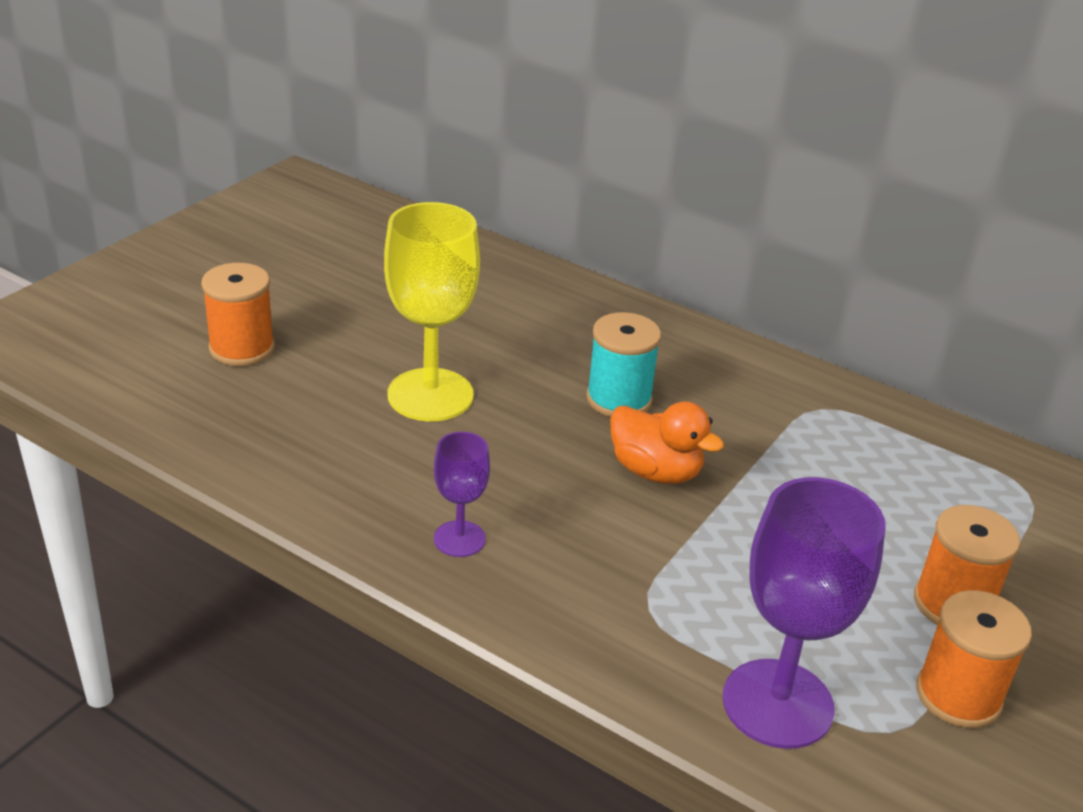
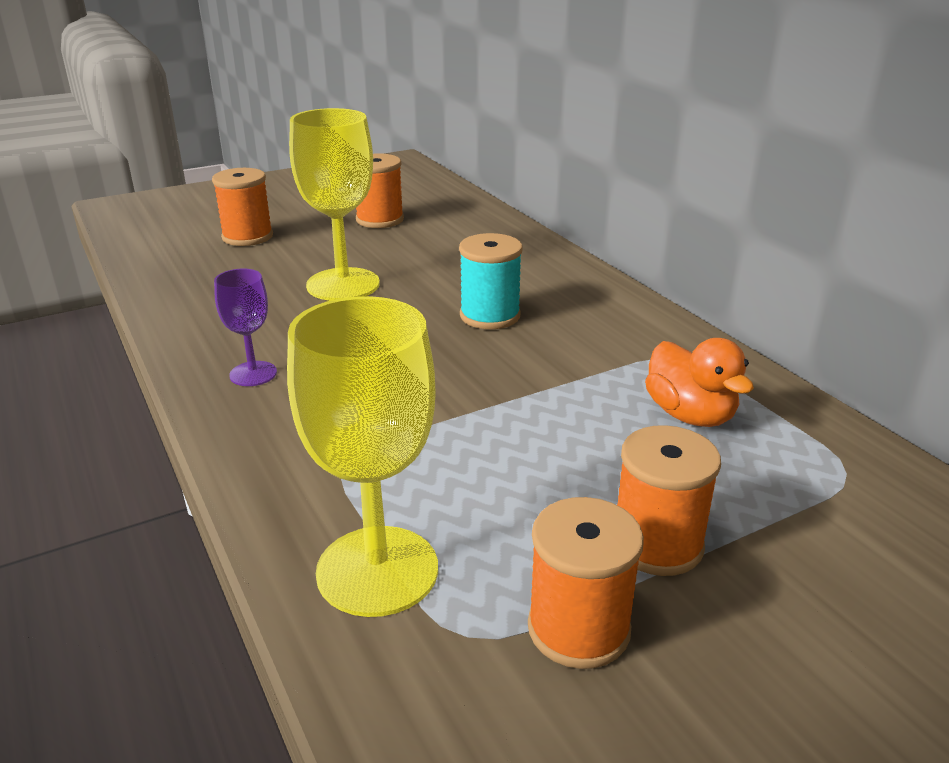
camera: 30 degrees right, 5 degrees down
orange duck [610,401,724,484] -> orange duck moved to [645,338,754,427]
purple goblet [723,477,886,749] -> yellow goblet [287,296,438,617]
none -> orange spool [356,153,404,228]

